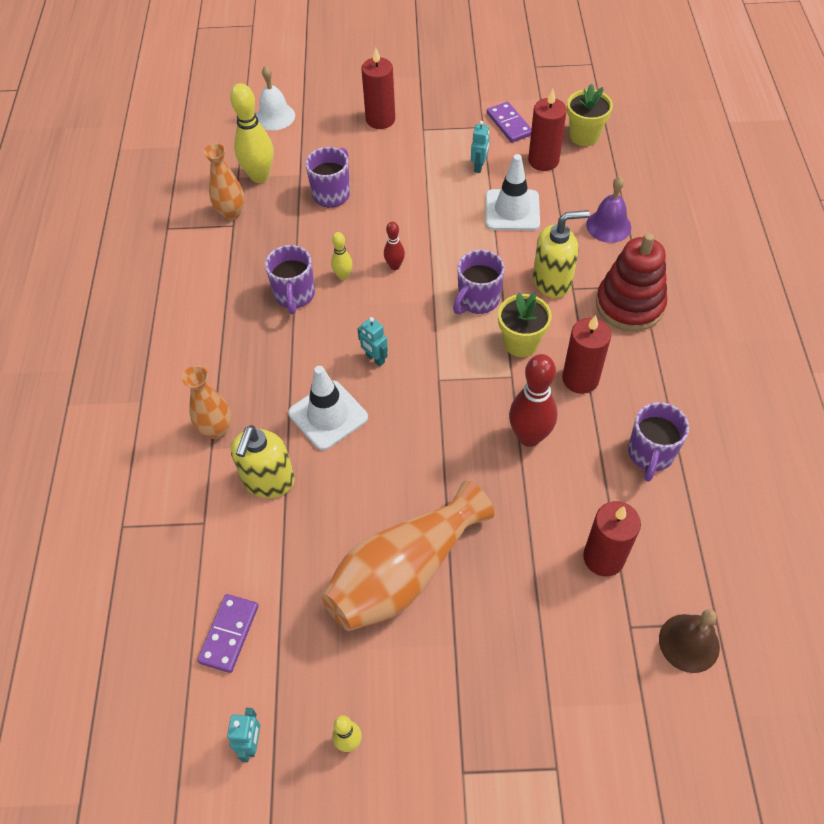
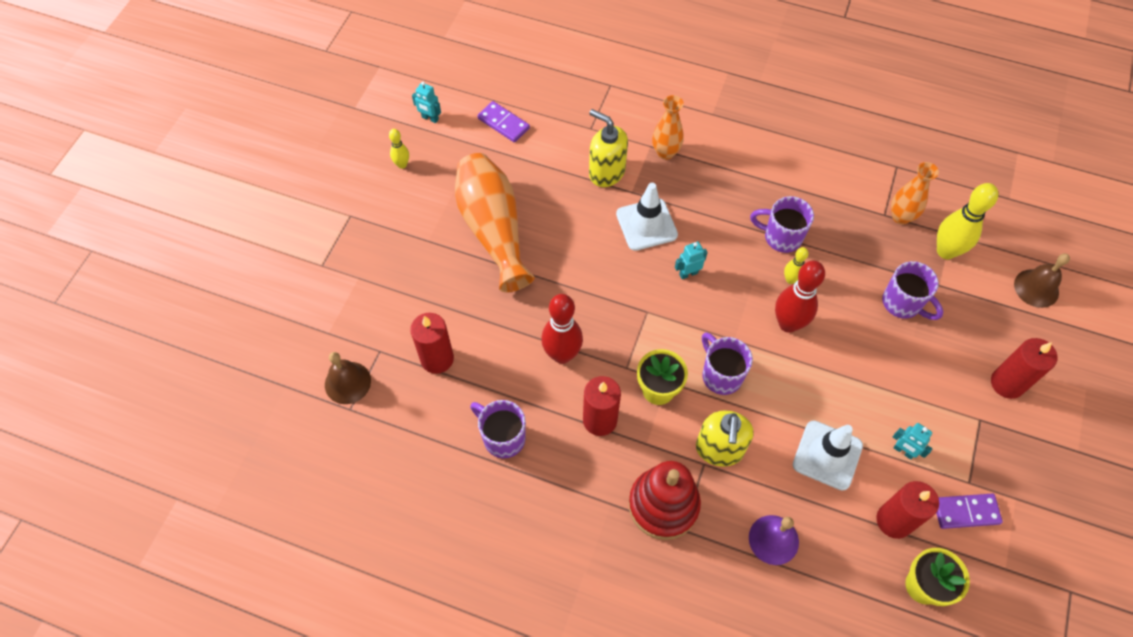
camera: 110 degrees right, 5 degrees up
white bell [256,66,295,130] -> brown bell [1014,254,1070,308]
red bowling pin [384,222,405,270] -> red bowling pin [775,260,825,333], size x1.93

